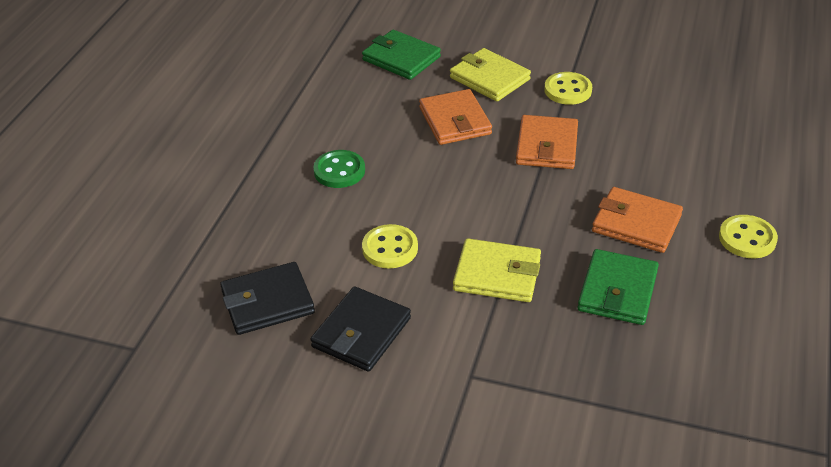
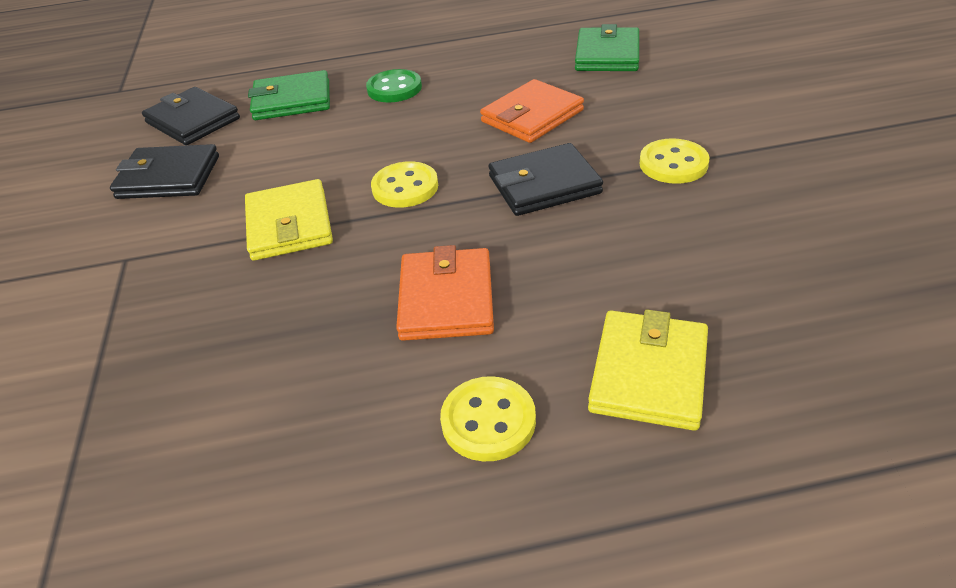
camera: 65 degrees right, 0 degrees up
yellow button [362,224,418,269] -> yellow button moved to [371,161,438,208]
yellow wallet [450,48,531,101] -> yellow wallet moved to [588,310,708,431]
orange wallet [516,115,578,169] -> black wallet [489,143,603,216]
green wallet [578,249,659,325] -> green wallet moved to [248,70,330,120]

